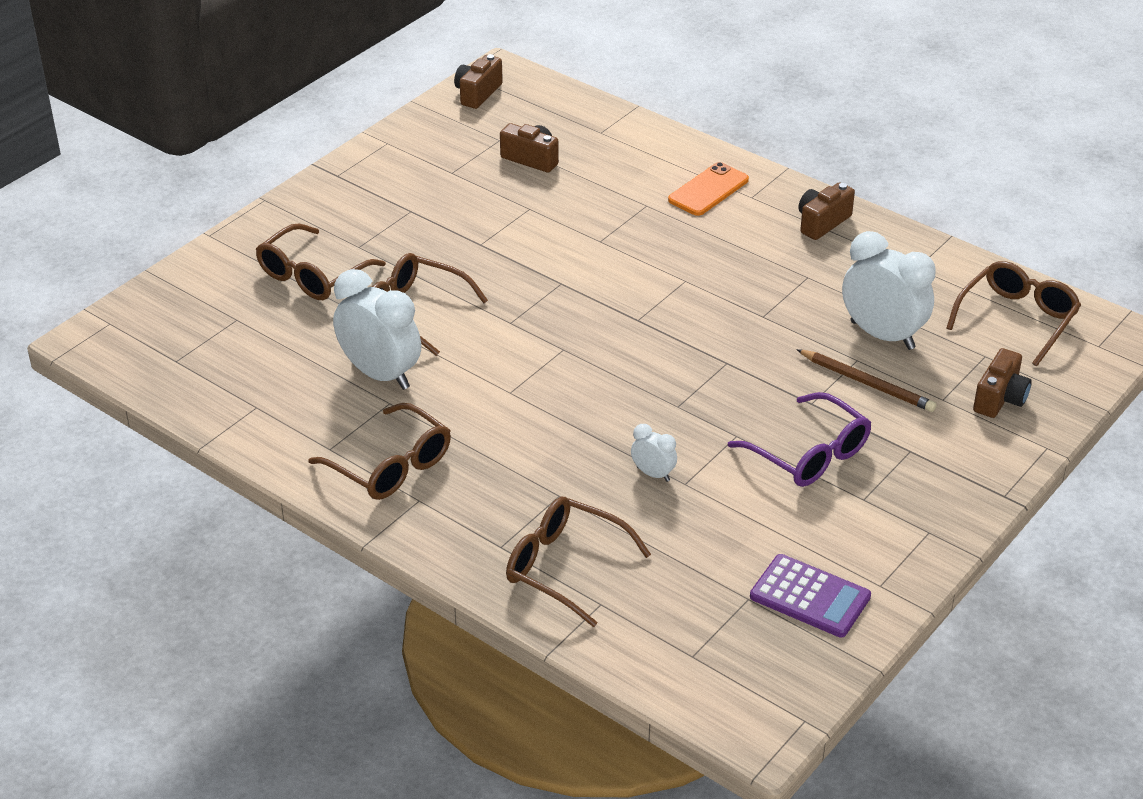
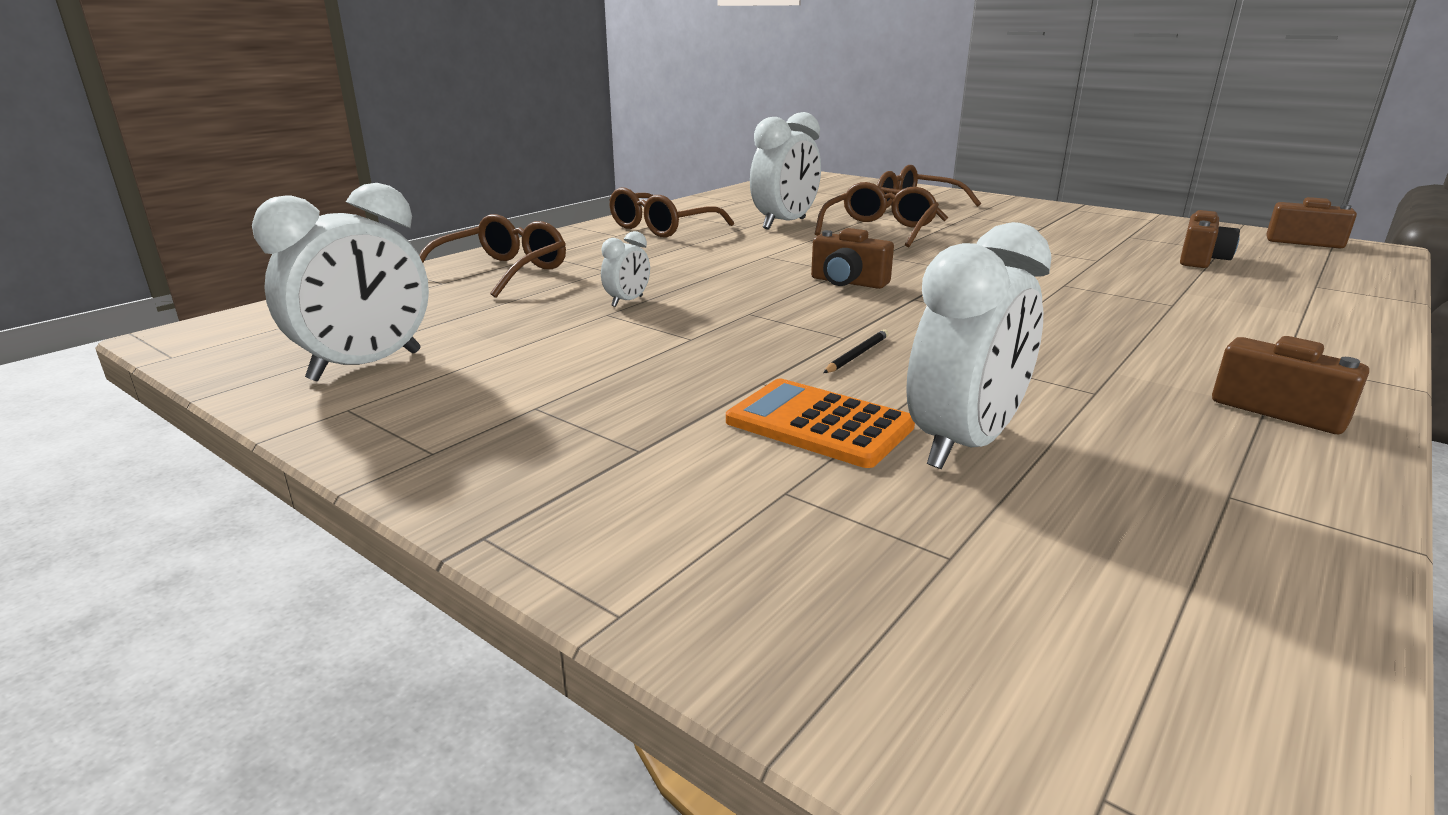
camera: 90 degrees right, 15 degrees down
orange phone [668,162,749,216] -> none
purple glasses [728,392,872,487] -> none
purple calculator [750,554,871,638] -> white clock [252,183,429,381]
brown pencil [796,349,936,412] -> orange calculator [726,379,915,468]
brown glasses [946,261,1081,366] -> none
brown camera [973,348,1032,418] -> brown camera moved to [811,228,894,289]
none -> black pencil [823,330,889,373]

